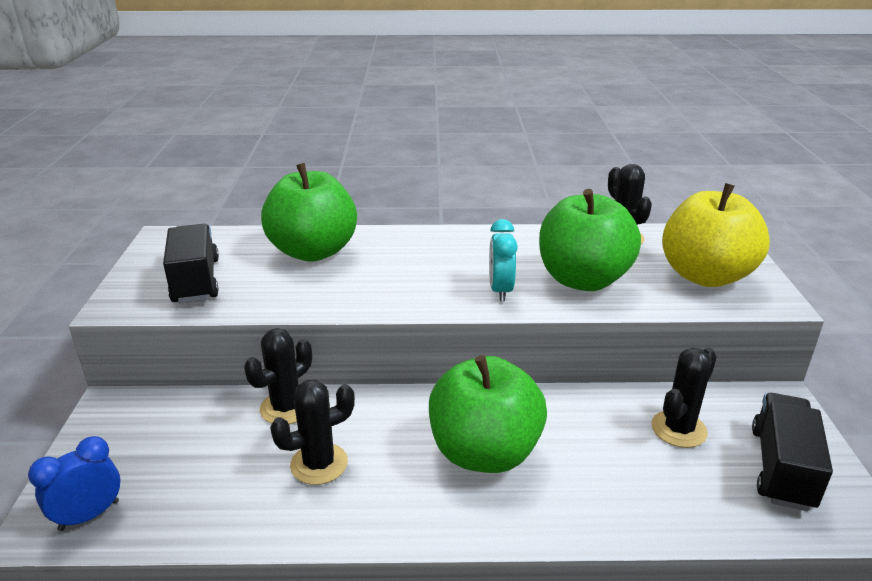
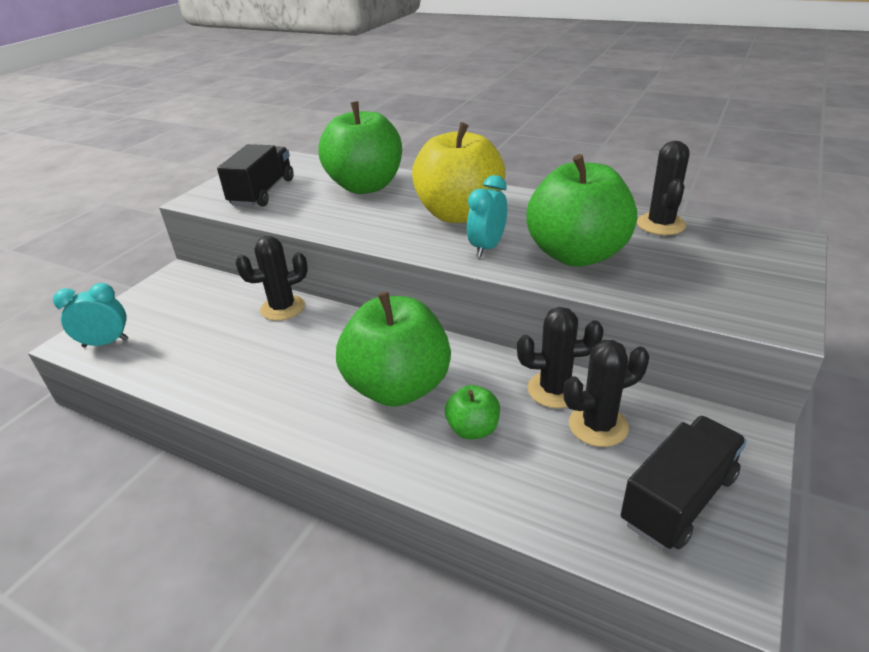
camera: 30 degrees right, 5 degrees up
blue clock [28,436,121,531] -> turquoise clock [53,283,129,348]
black cactus [270,380,355,485] -> black cactus moved to [517,307,604,408]
yellow apple [662,183,770,287] -> yellow apple moved to [412,122,505,223]
none -> green apple [445,385,500,439]

